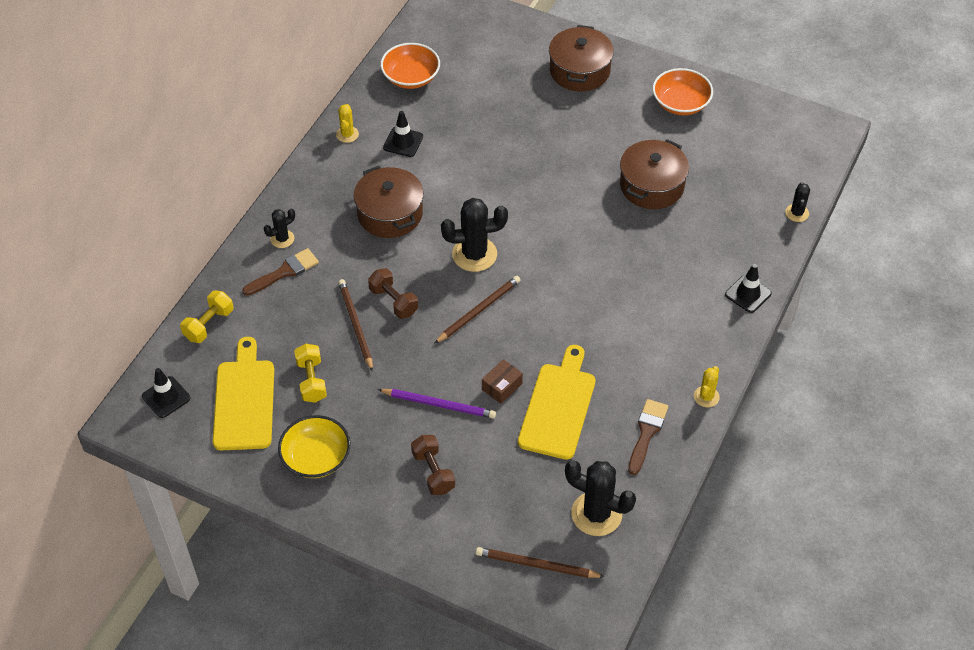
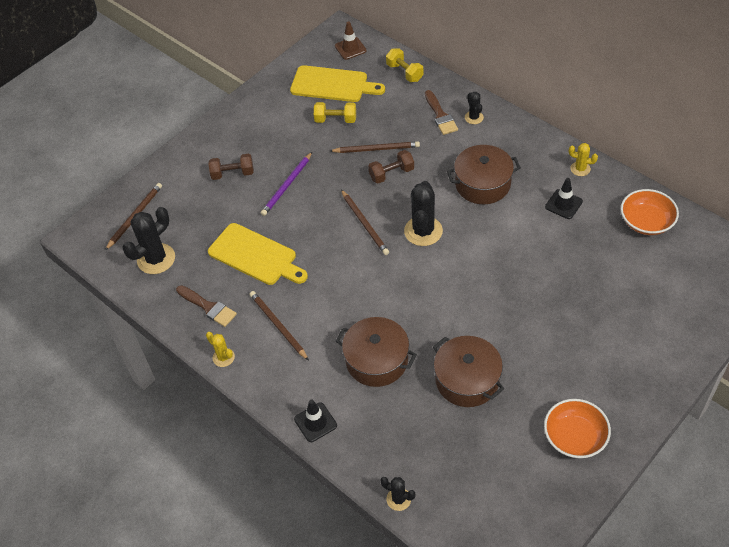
camera: 110 degrees right, 0 degrees up
black traffic cone [142,368,190,418] -> brown traffic cone [335,21,367,60]
yellow bowl [278,415,350,478] -> none
brown box [482,359,523,404] -> none
brown pot [549,25,614,91] -> brown pot moved to [336,317,417,387]
none -> brown pencil [249,291,309,361]

